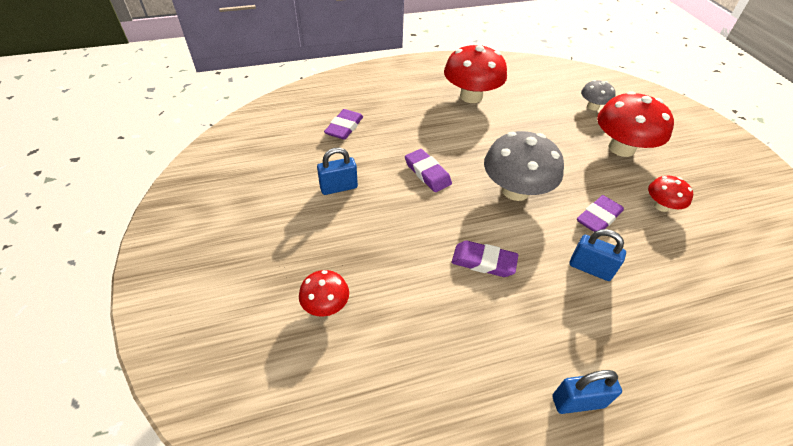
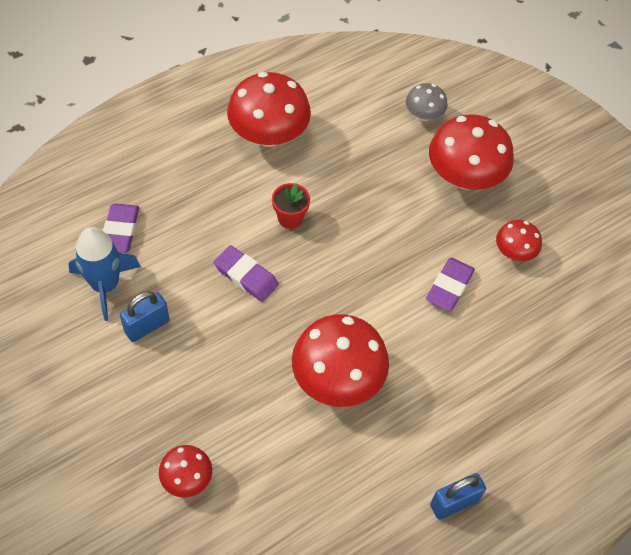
camera: 20 degrees left, 10 degrees up
purple eraser [452,241,518,277] -> red mushroom [292,314,389,407]
grey mushroom [484,131,564,201] -> none
blue padlock [570,229,626,281] -> none
none -> blue rocket [68,227,141,321]
none -> red flower pot [272,183,310,229]

